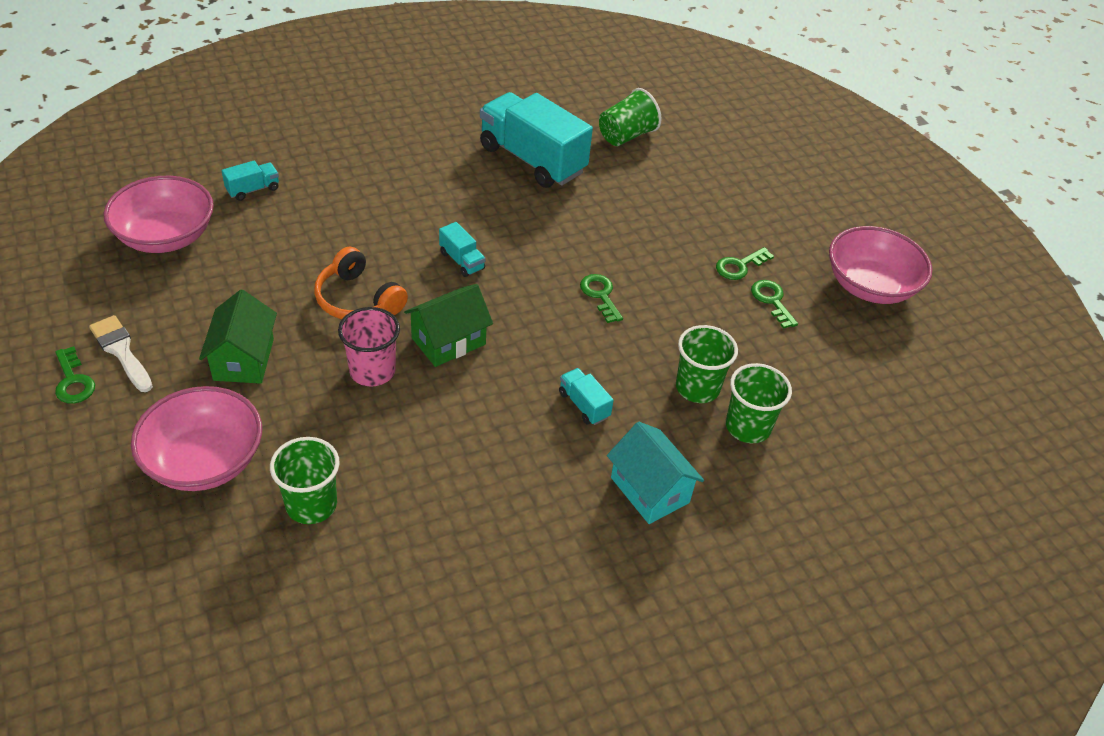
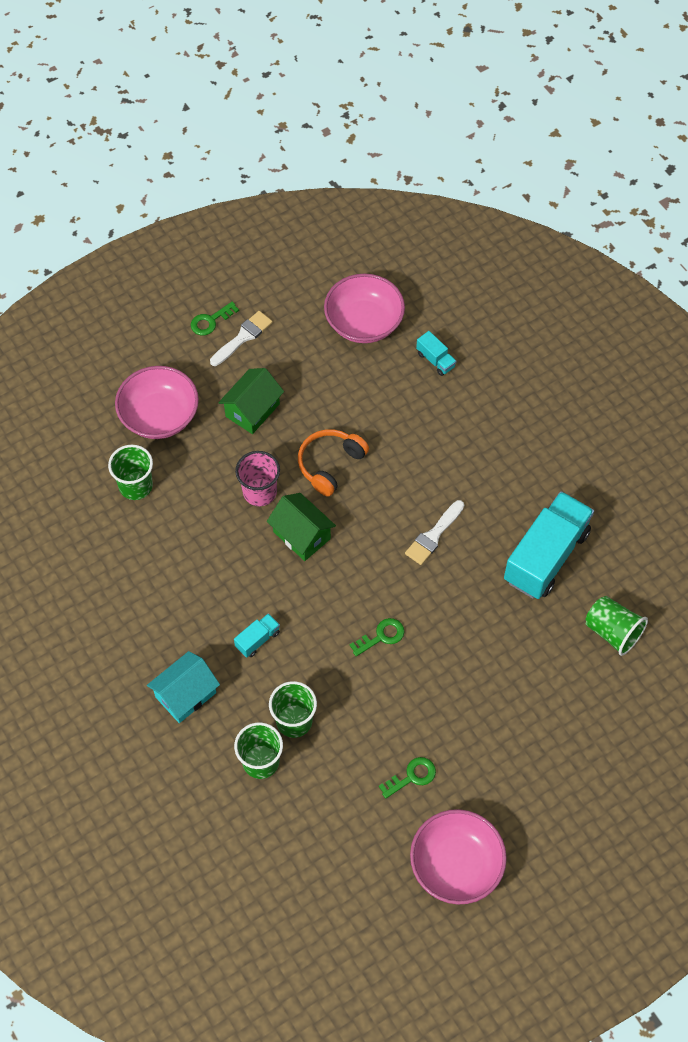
camera: 85 degrees right, 15 degrees up
green house [199,290,277,384] -> green house turned 45 degrees counterclockwise [218,368,284,434]
turquoise truck [439,222,486,277] -> none
green key [716,247,774,280] -> none
none -> white brush [405,500,464,565]

